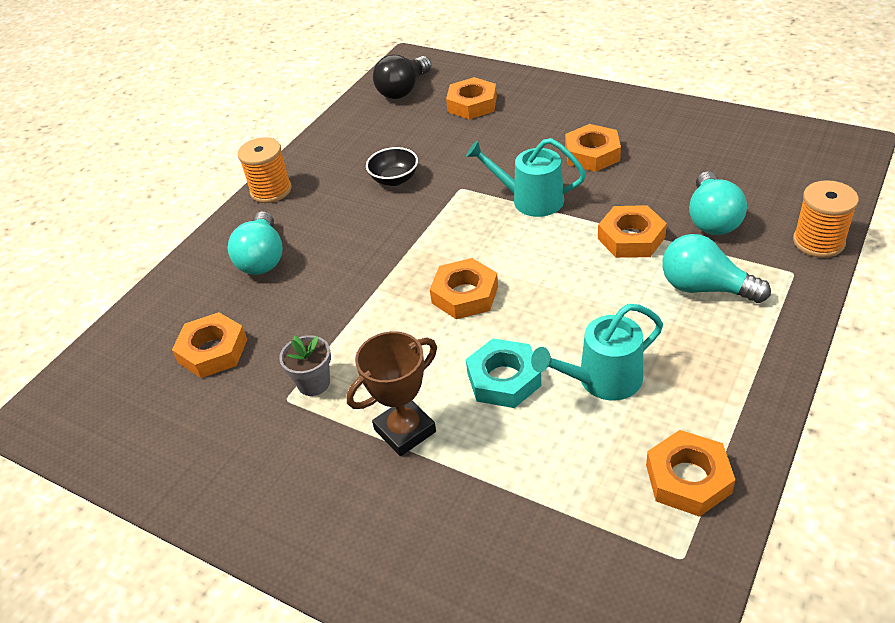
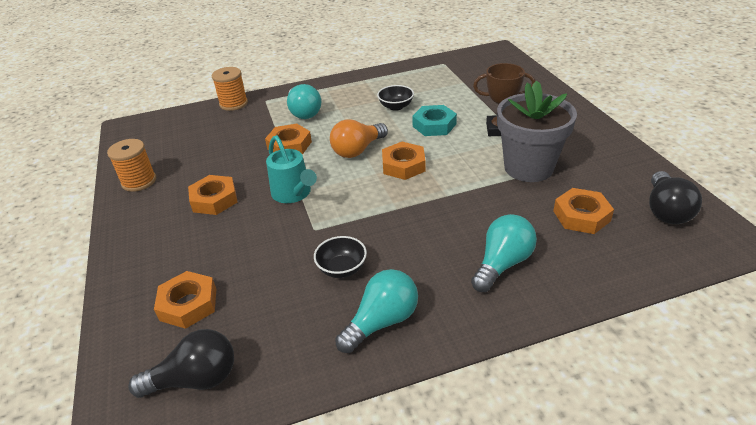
camera: 140 degrees left, 5 degrees down
orange spool [238,137,292,203] -> orange spool moved to [107,139,156,192]
grey flower pot [279,335,331,396] -> grey flower pot [497,81,577,182], size x2.21
turquoise watering can [531,304,663,400] -> black bowl [377,85,414,111]
orange nut [646,430,735,517] -> none
turquoise light bulb [689,171,747,235] -> turquoise light bulb moved to [335,269,418,353]
none -> orange light bulb [330,119,388,158]
none -> black light bulb [649,171,702,224]

